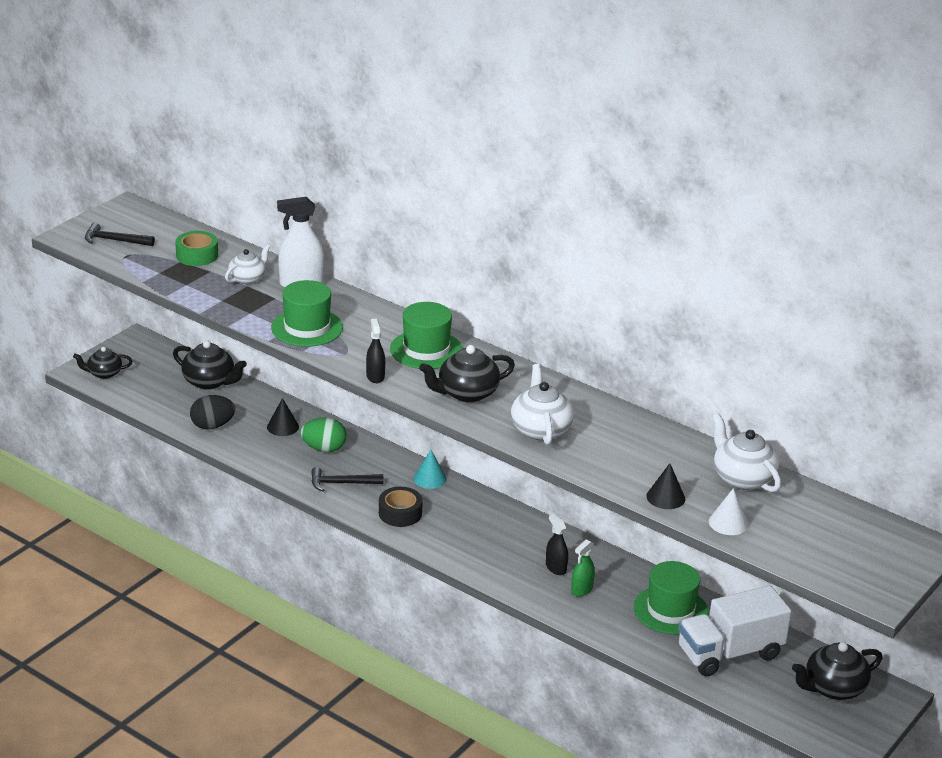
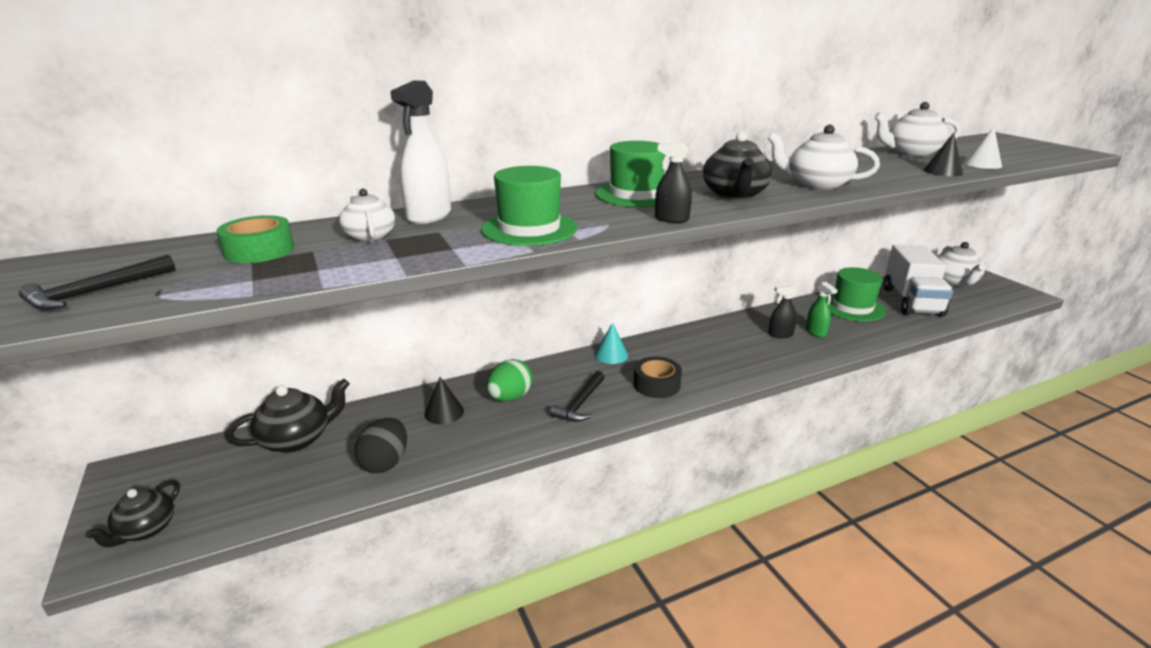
camera: 60 degrees left, 5 degrees down
black teapot [792,642,883,700] -> white teapot [937,242,985,287]

